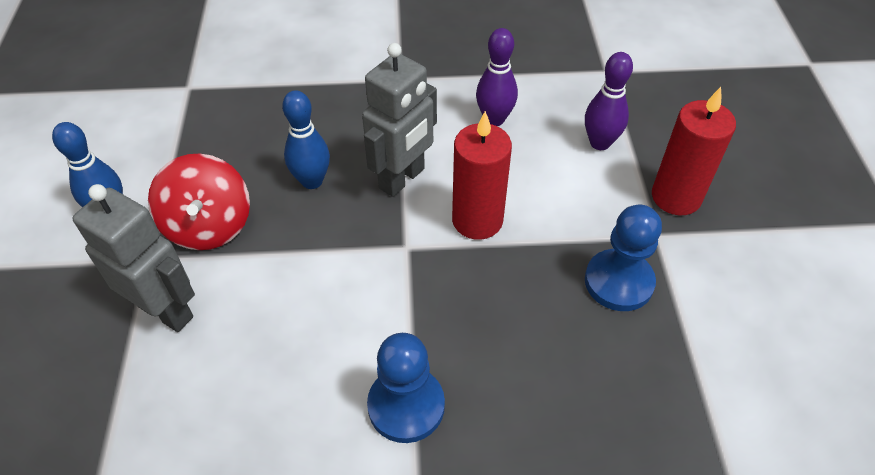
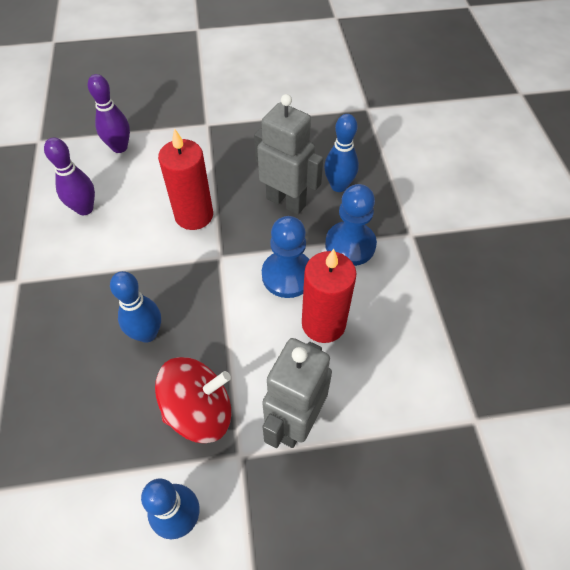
camera: 95 degrees left, 5 degrees up
grey robot [362,43,437,197] -> grey robot moved to [254,94,323,215]
blue pawn [585,205,662,311] -> blue pawn moved to [262,216,310,298]
red candle [652,87,736,215] -> red candle moved to [302,249,356,343]
none -> blue bowling pin [324,114,359,192]

